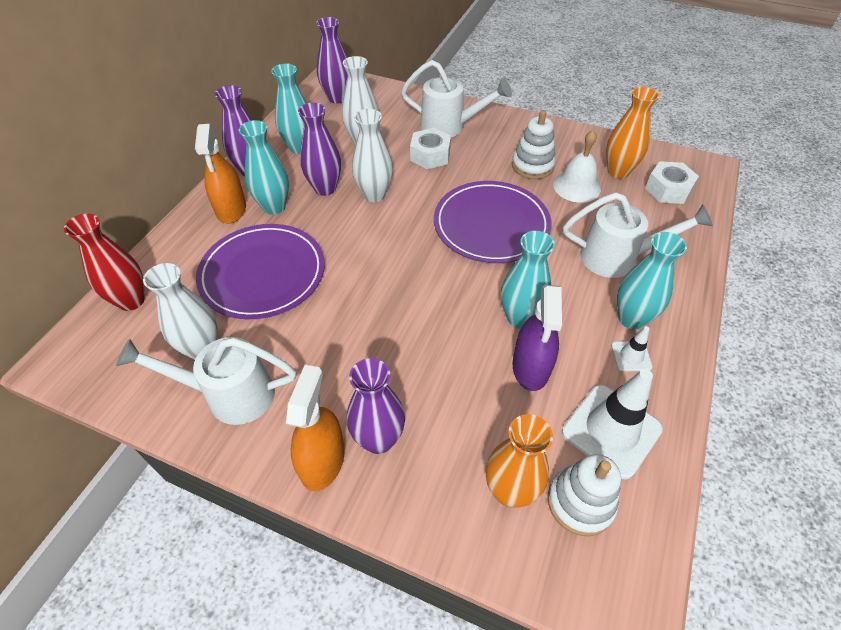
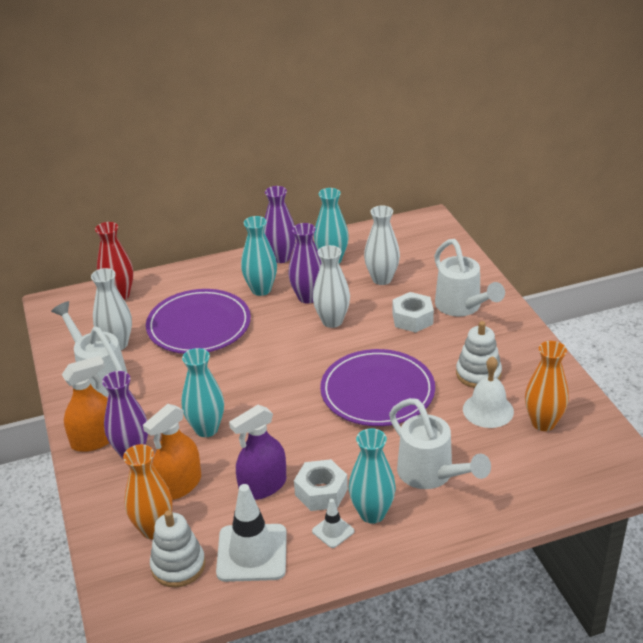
camera: 50 degrees right, 15 degrees down
orange spray bottle [195,124,246,223] -> orange spray bottle moved to [143,404,201,500]
purple vase [316,17,348,104] -> none
turquoise vase [501,231,555,328] -> turquoise vase moved to [182,348,224,437]
white nut [645,161,699,204] -> white nut moved to [294,459,348,511]

